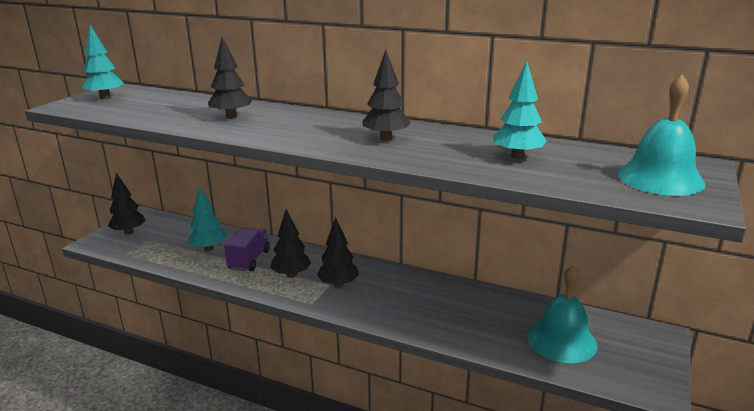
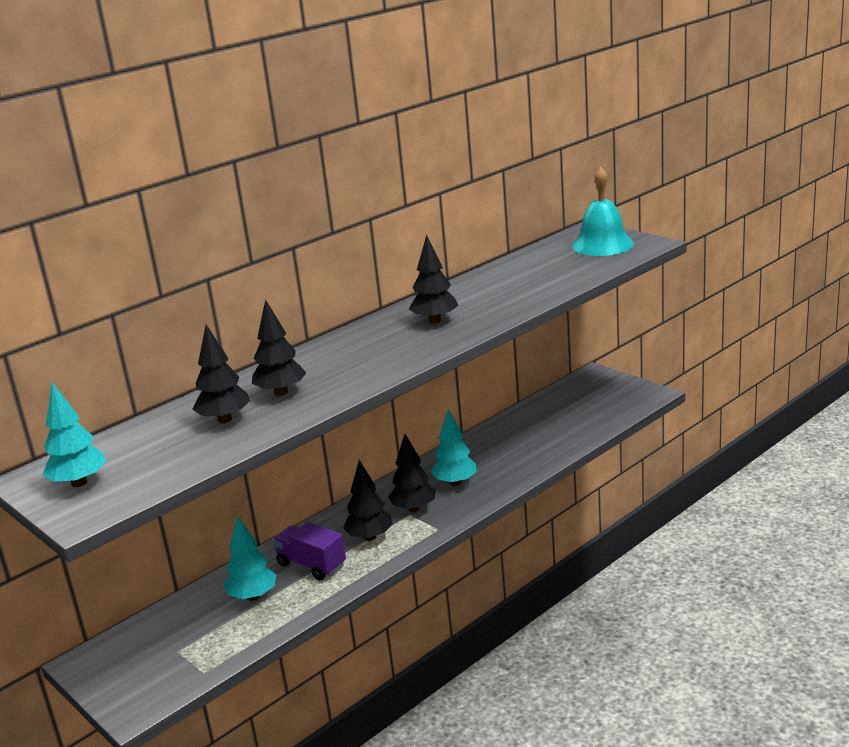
camera: 65 degrees left, 0 degrees up
black tree [108,172,146,235] -> black tree moved to [193,325,250,423]
turquoise tree [493,61,547,159] -> turquoise tree moved to [431,409,477,486]
turquoise bell [527,265,598,363] -> none

